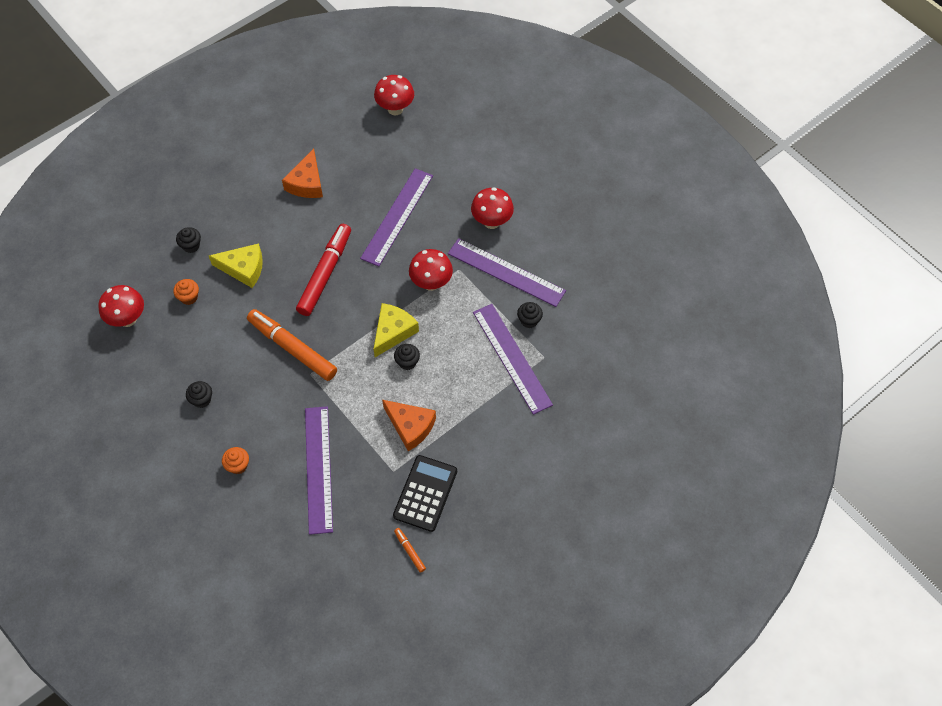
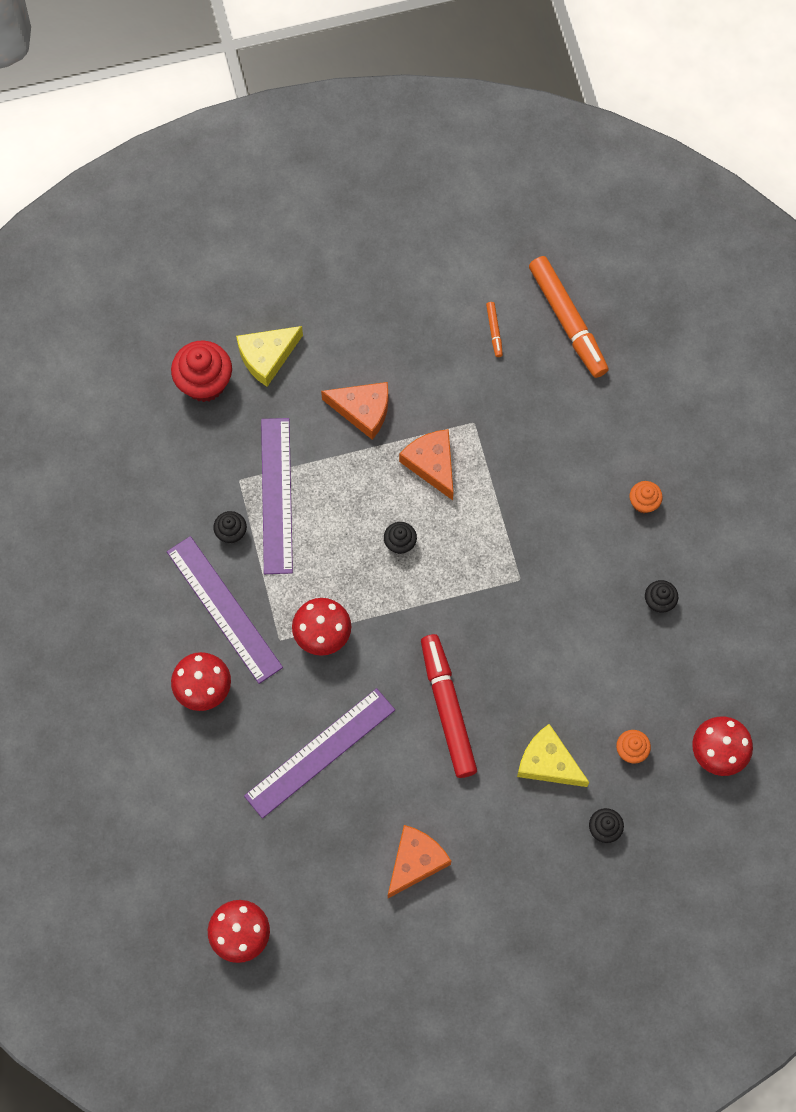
camera: 155 degrees left, 10 degrees up
orange marker [247,309,337,381] -> orange marker moved to [529,256,609,378]
red marker [296,224,351,316] -> red marker turned 120 degrees clockwise [421,634,477,778]
purple ruler [305,406,333,535] -> none
yellow cheese [373,303,419,357] -> yellow cheese moved to [236,326,303,387]
black calculator [393,455,457,532] -> none
none -> red cupcake [171,340,232,402]
none -> orange cheese [321,382,388,440]

